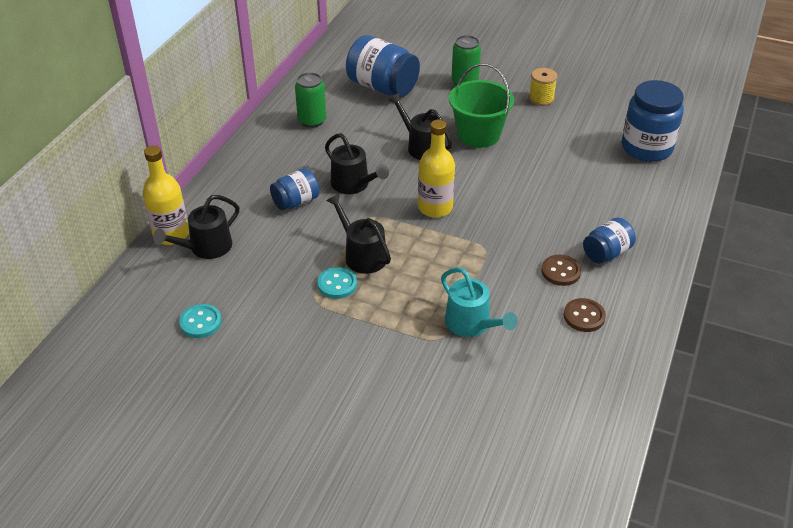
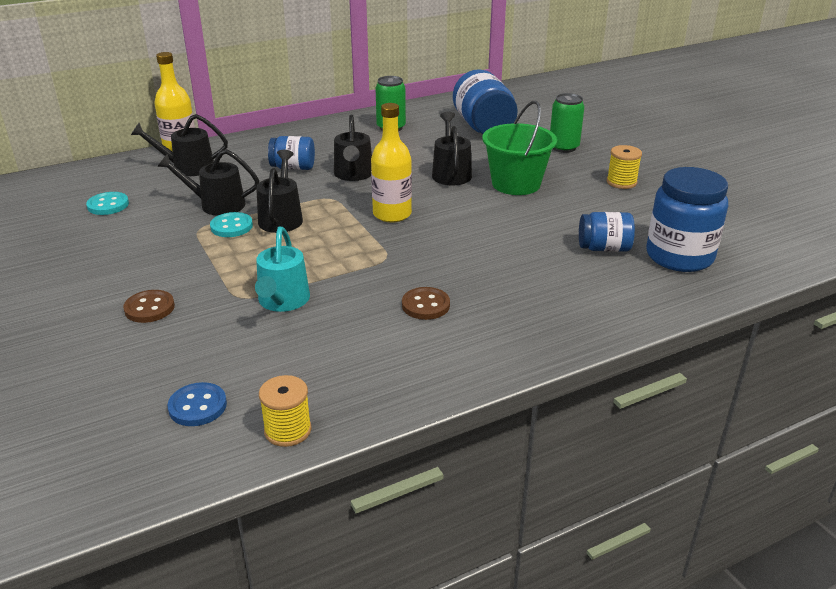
camera: 40 degrees right, 10 degrees down
brown button [564,298,606,332] -> brown button moved to [123,290,175,323]
blue jar [583,217,636,264] -> blue jar moved to [579,212,635,252]
none -> black watering can [157,149,259,216]
none -> blue button [167,382,227,426]
none -> yellow spool [259,375,311,447]

